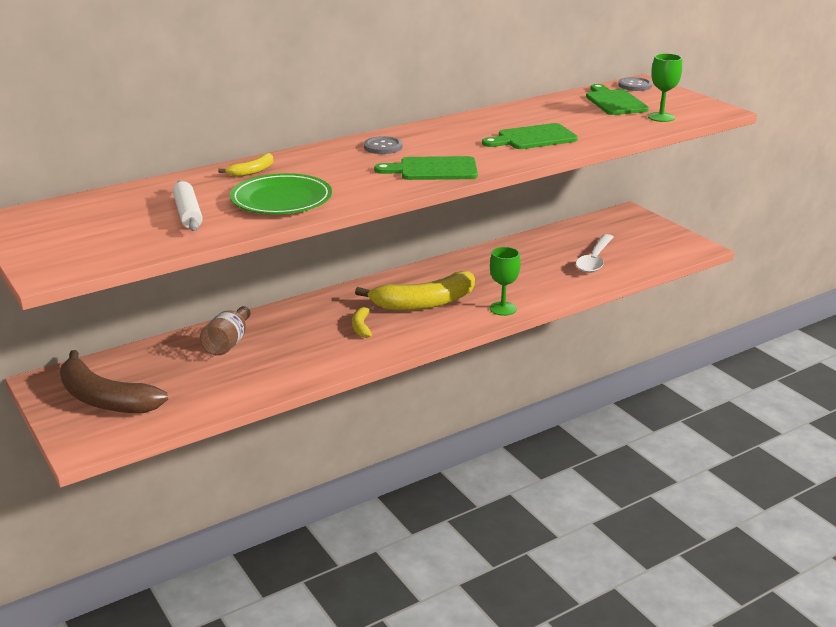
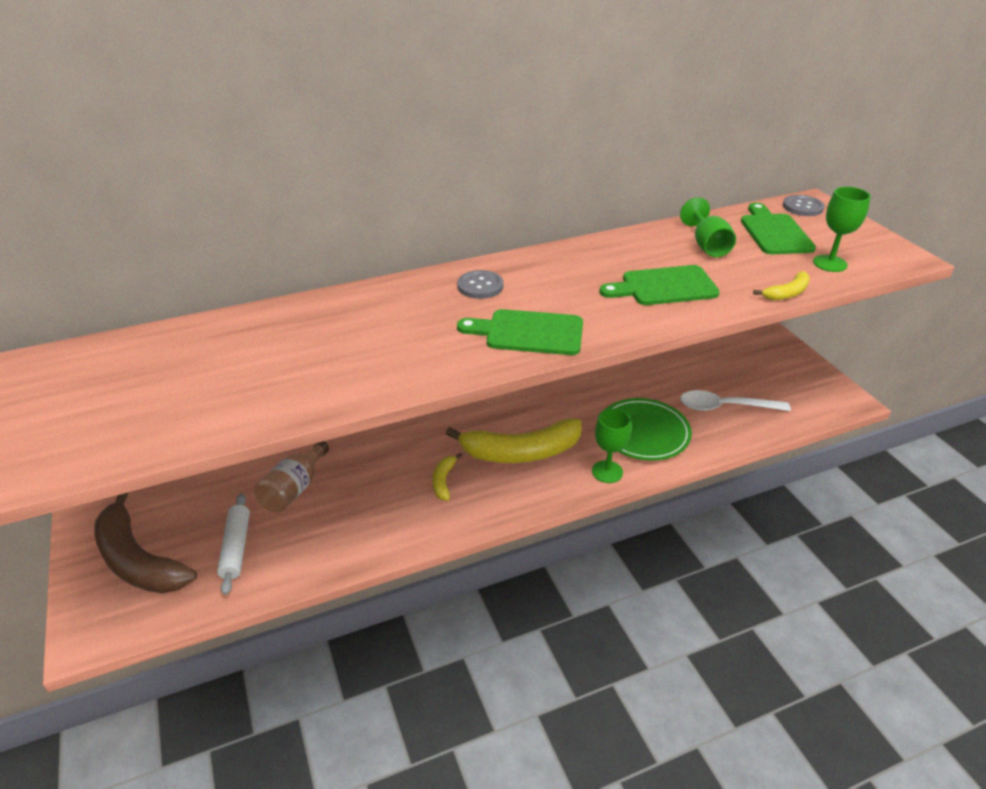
camera: 10 degrees right, 10 degrees up
white rolling pin [173,180,203,231] -> white rolling pin moved to [217,493,250,595]
yellow banana [218,153,273,177] -> yellow banana moved to [753,271,810,300]
green plate [230,173,332,214] -> green plate moved to [605,398,692,461]
white spoon [576,234,614,273] -> white spoon turned 60 degrees clockwise [680,390,791,411]
none -> green goblet [680,197,736,257]

